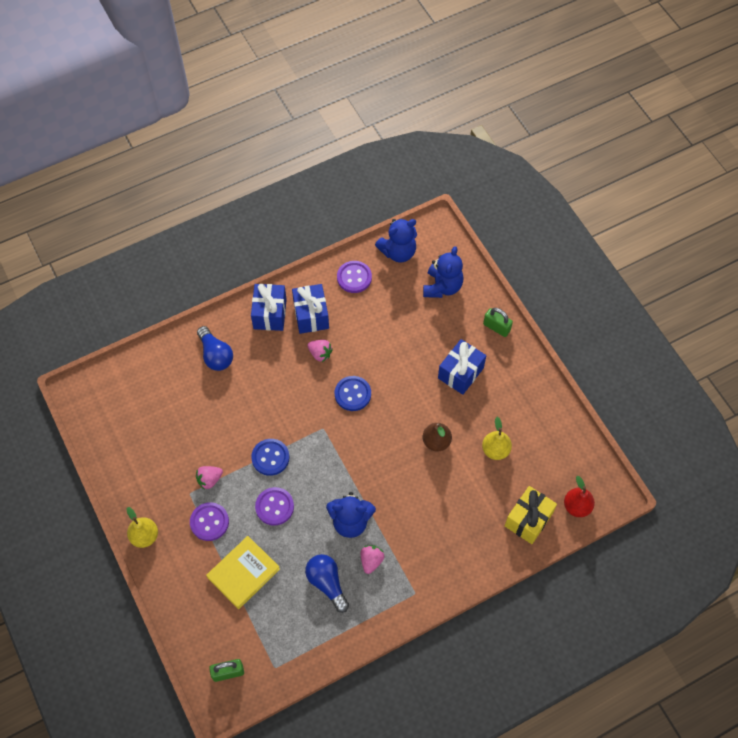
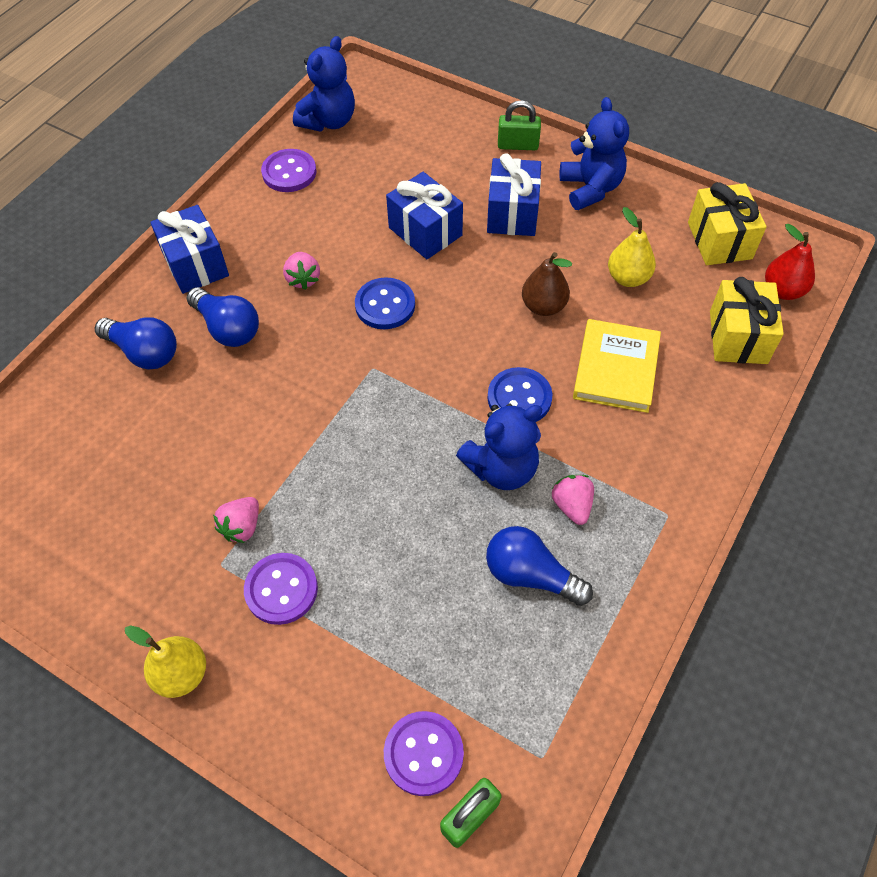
camera: 30 degrees left, 5 degrees down
yellow book [206,536,280,609] -> yellow book moved to [573,319,661,413]
blue button [251,439,289,476] -> blue button moved to [488,367,552,422]
purple button [255,487,294,526] -> purple button moved to [384,711,464,796]
blue gift [292,284,329,334] -> blue gift moved to [386,172,463,259]
pink strawberry [307,340,333,362] -> pink strawberry turned 75 degrees clockwise [283,252,320,290]
blue teddy bear [423,246,464,298] -> blue teddy bear moved to [560,97,629,210]
none -> blue light bulb [186,287,259,347]
none -> yellow gift [688,182,767,265]

